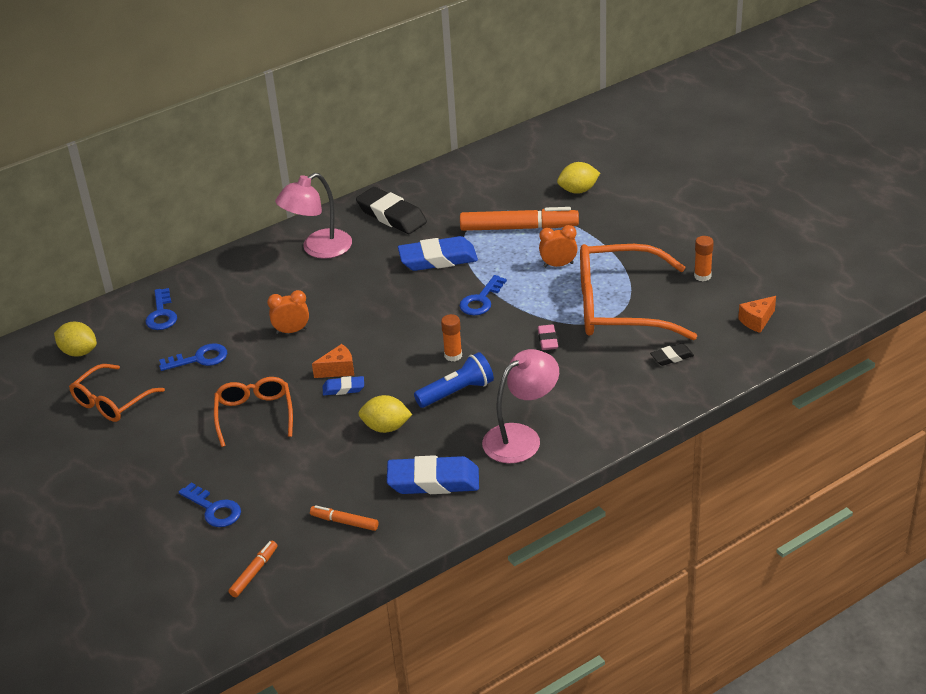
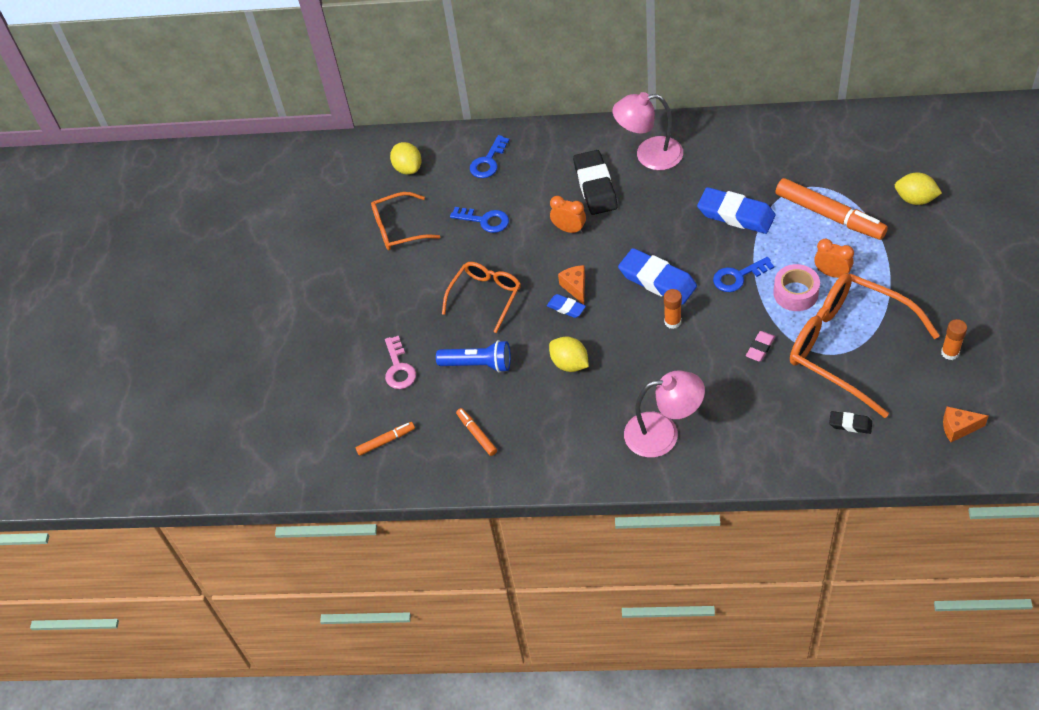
camera: 40 degrees right, 15 degrees up
blue key [179,483,241,527] -> pink key [385,336,416,389]
orange cheese [312,344,354,378] -> orange cheese turned 120 degrees counterclockwise [558,265,585,305]
black eraser [356,187,427,234] -> black eraser moved to [573,150,618,215]
blue eraser [387,455,479,494] -> blue eraser moved to [618,248,697,305]
blue flashlight [414,352,494,408] -> blue flashlight moved to [436,340,511,373]
none -> pink tape [773,264,820,311]

